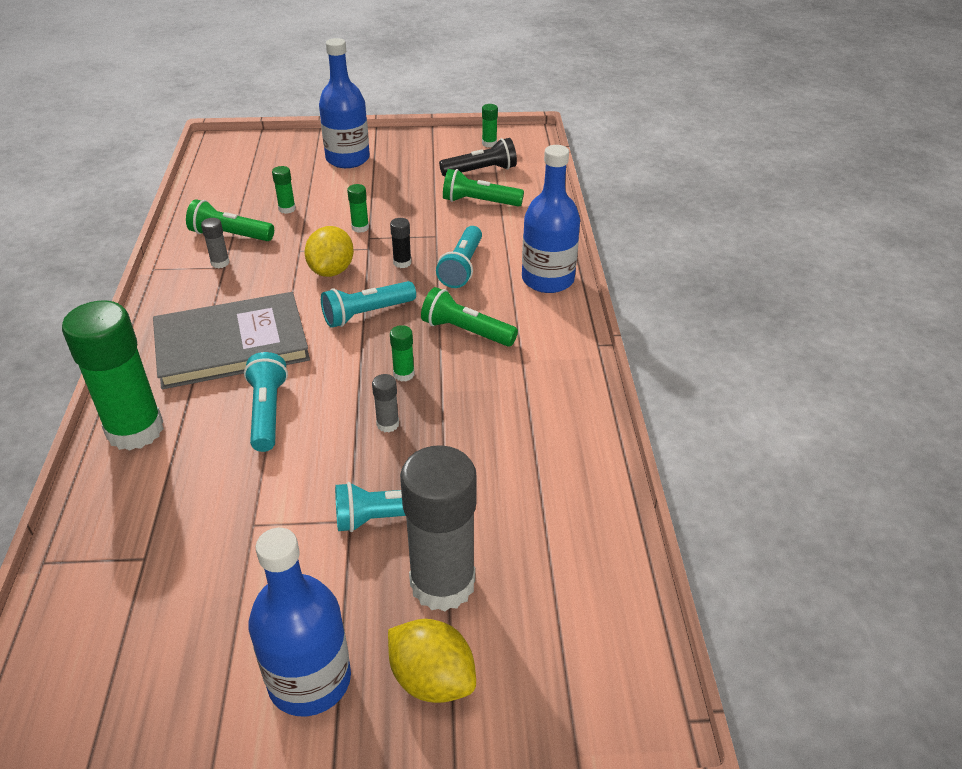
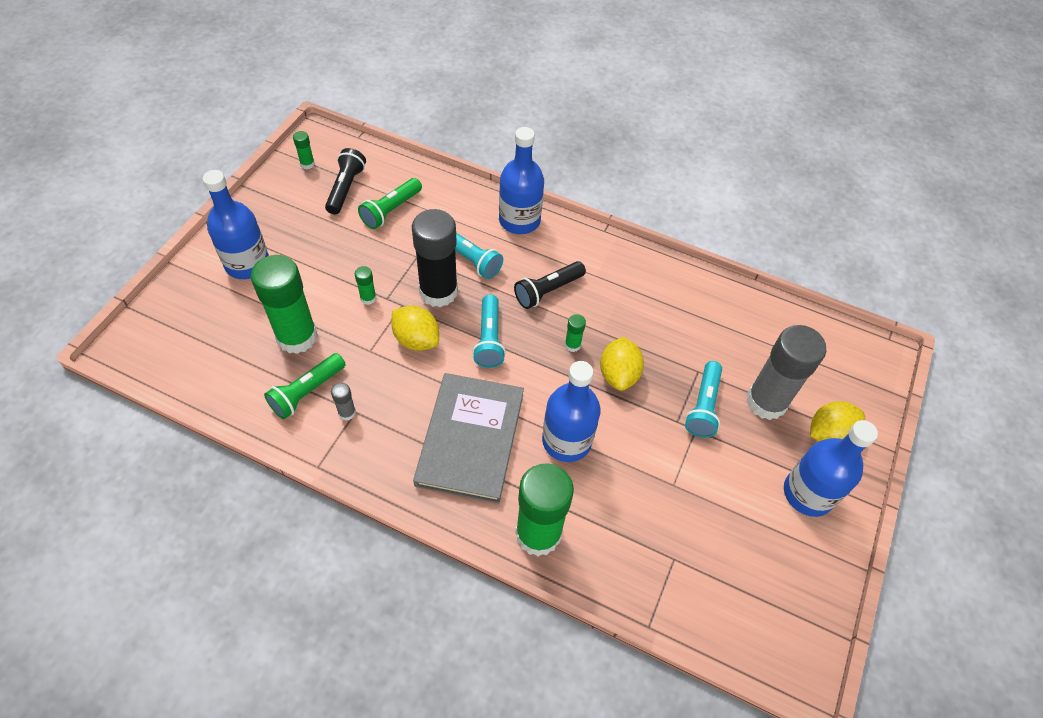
camera: 65 degrees left, 15 degrees up
turquoise flashlight [244,352,288,452] -> blue bottle [542,361,601,462]
green glue stick [272,166,296,214] -> green glue stick [251,255,318,354], size x2.42
grey glue stick [372,374,399,432] -> yellow lemon [600,337,644,391]
black glue stick [390,218,411,268] -> black glue stick [412,209,458,307], size x2.42
green flashlight [421,287,518,347] -> black flashlight [514,261,586,309]

